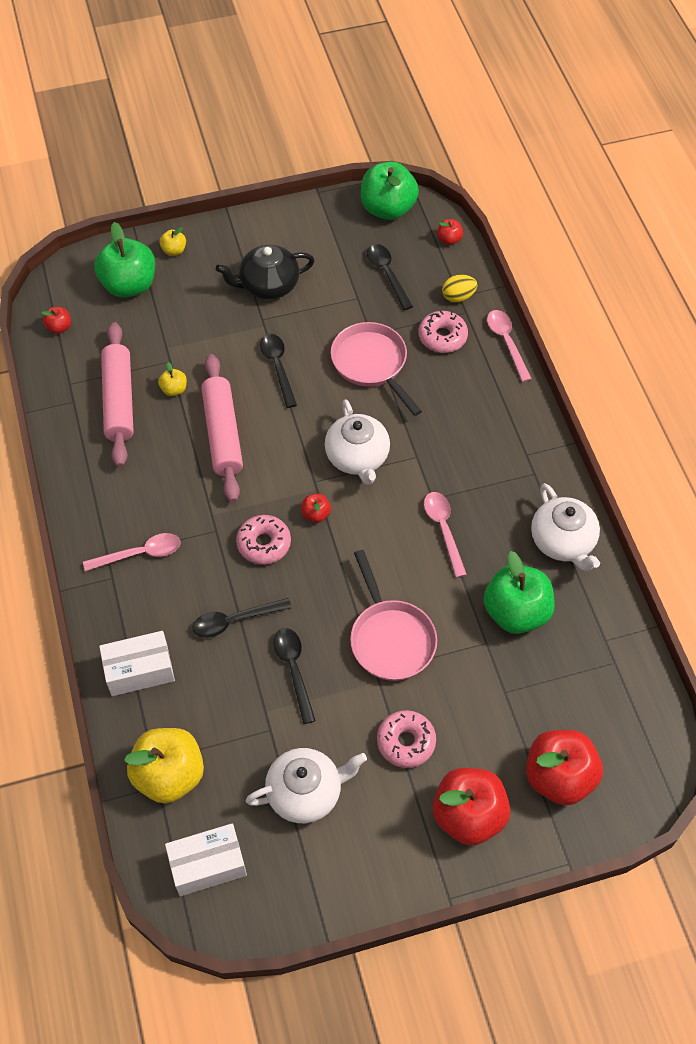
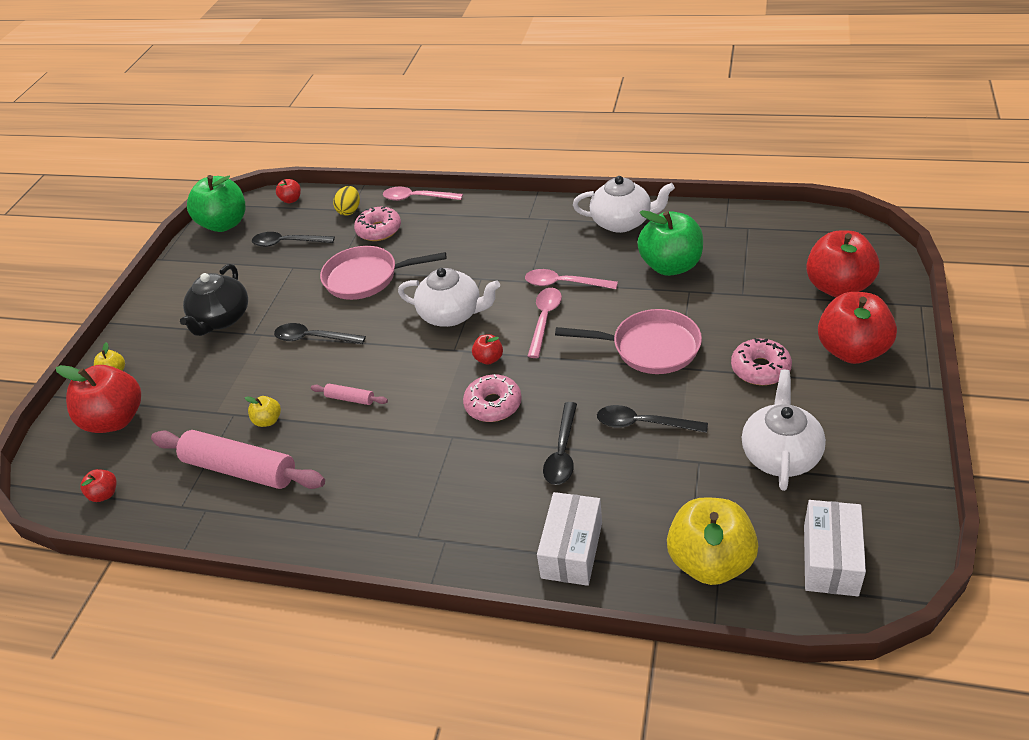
camera: 55 degrees left, 15 degrees down
pink spoon [83,533,180,572] -> pink spoon moved to [527,288,562,358]
green apple [94,222,155,298] -> red apple [56,365,141,433]
pink rolling pin [201,354,243,502] -> pink rolling pin [311,384,388,405], size x0.44

